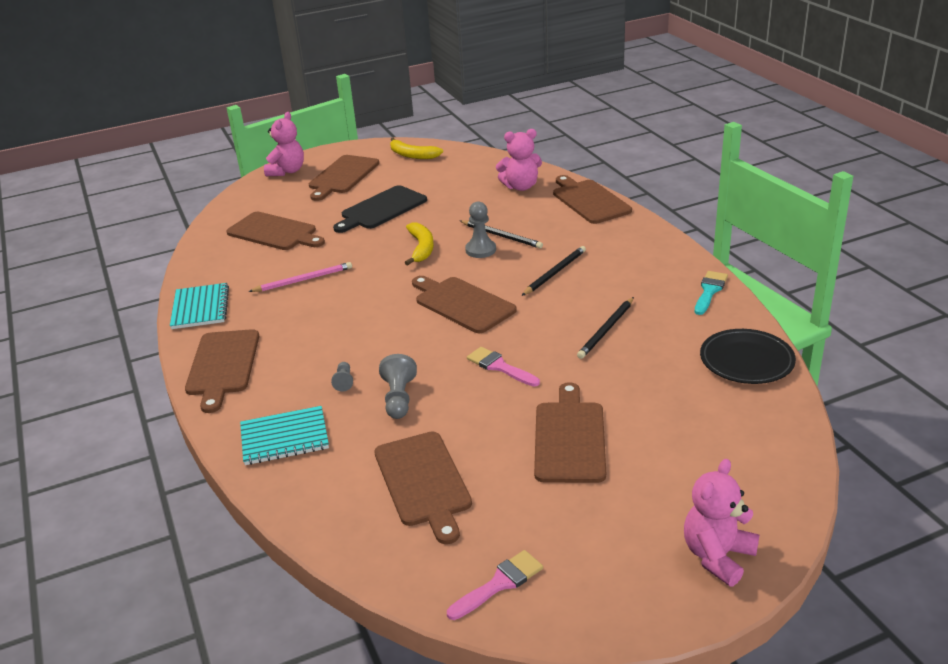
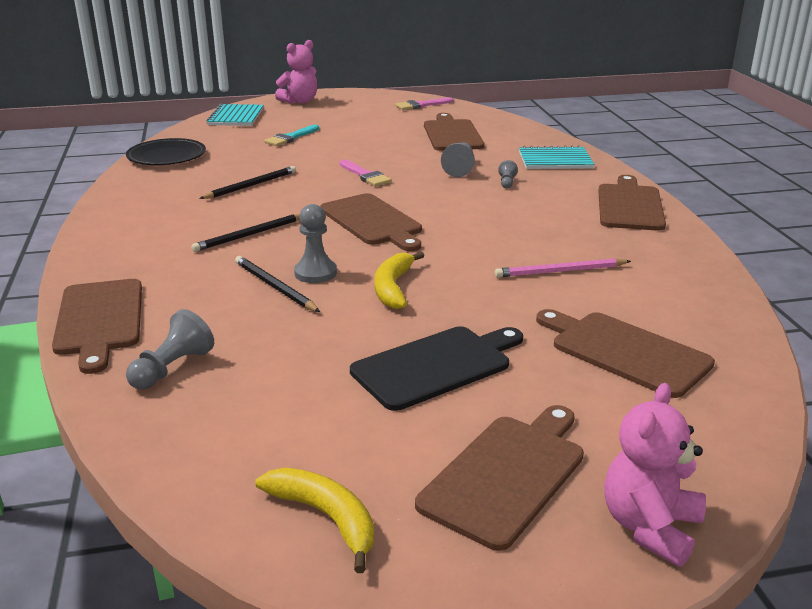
camera: 170 degrees left, 5 degrees down
turquoise notebook [170,283,229,329] -> turquoise notebook moved to [206,104,264,126]
pink teddy bear [496,129,542,191] -> grey pawn [126,309,214,390]
brown cutting board [534,382,606,483] -> none
turquoise brush [695,271,728,315] -> turquoise brush moved to [264,125,319,146]

